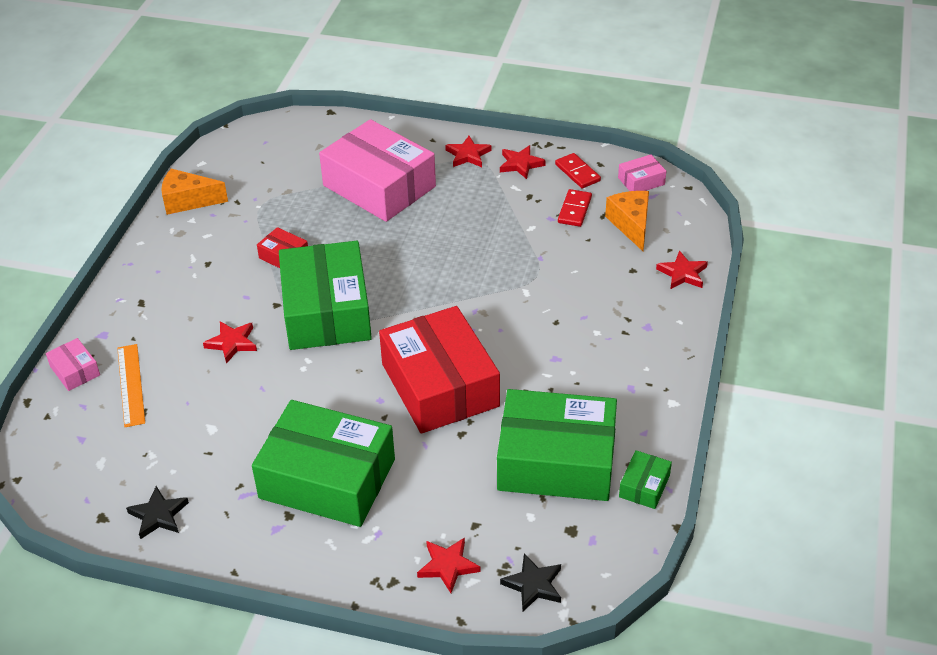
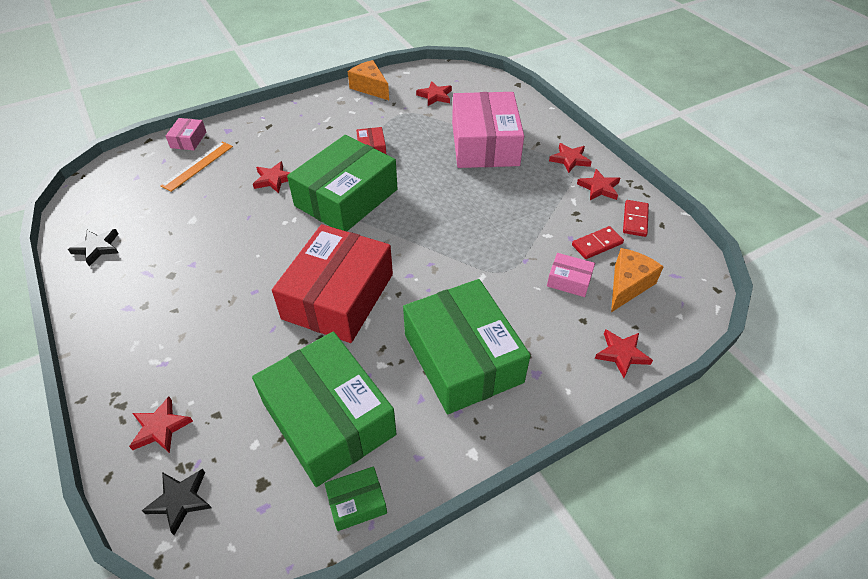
camera: 45 degrees right, 5 degrees up
green box [252,400,395,527] -> green box moved to [403,279,531,414]
pink box [618,154,666,191] -> pink box moved to [547,253,595,297]
none -> red star [416,81,452,106]

